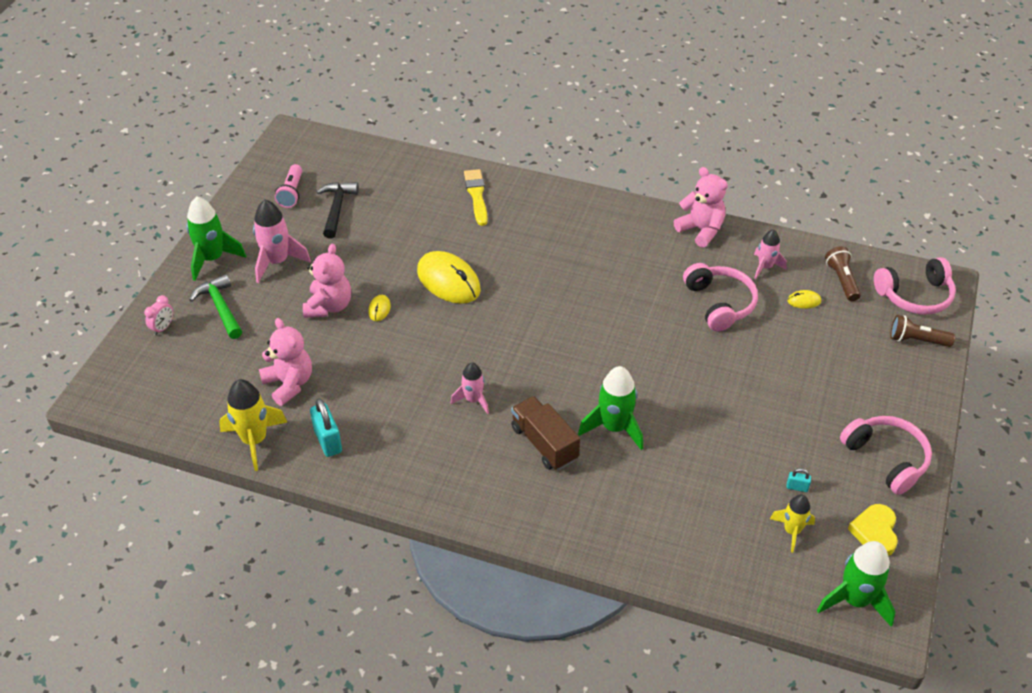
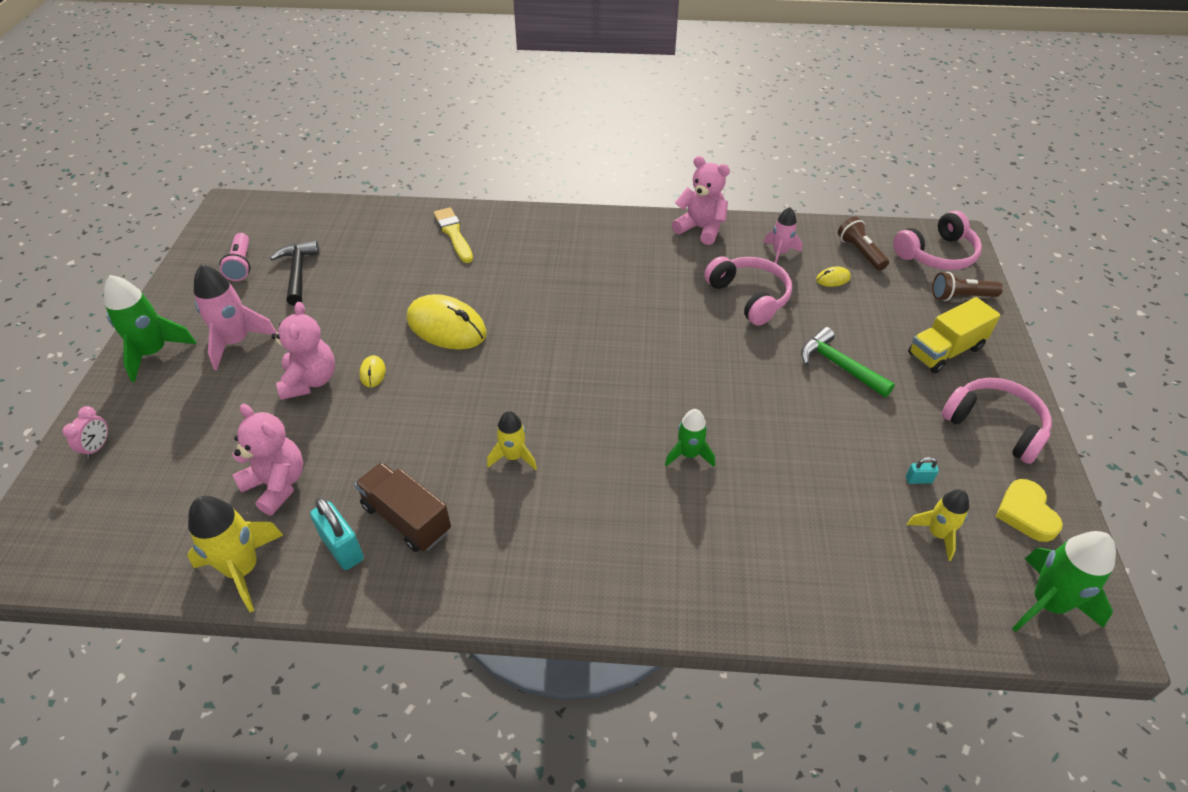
camera: 15 degrees left, 0 degrees up
green hammer [189,274,242,339] -> green hammer moved to [801,327,895,397]
pink rocket [451,363,489,414] -> yellow rocket [487,411,537,470]
brown truck [511,396,580,470] -> brown truck moved to [355,462,451,552]
green rocket [578,366,643,450] -> green rocket [665,409,715,467], size x0.62
none -> yellow truck [908,297,1000,373]

